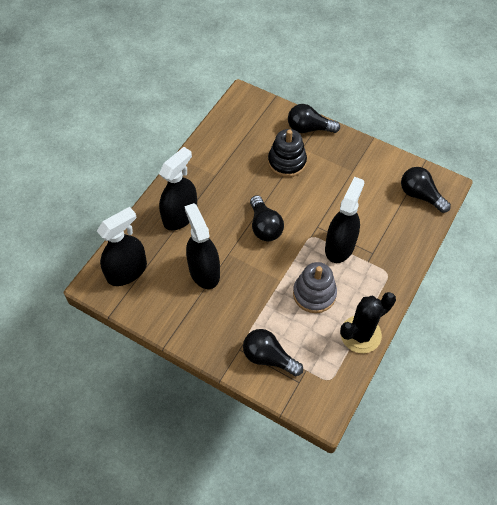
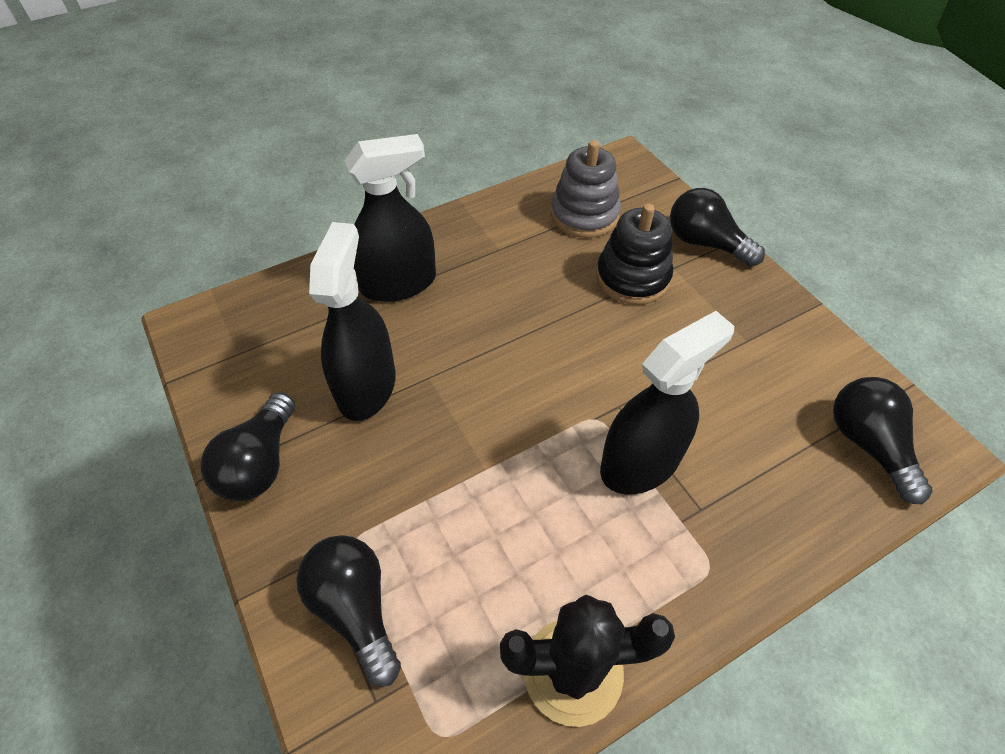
camera: 30 degrees right, 5 degrees down
black spray bottle [97,207,147,286] -> none
black light bulb [250,195,284,241] -> black light bulb moved to [200,392,295,501]
grey stacking toy [293,262,337,313] -> grey stacking toy moved to [551,140,621,238]

